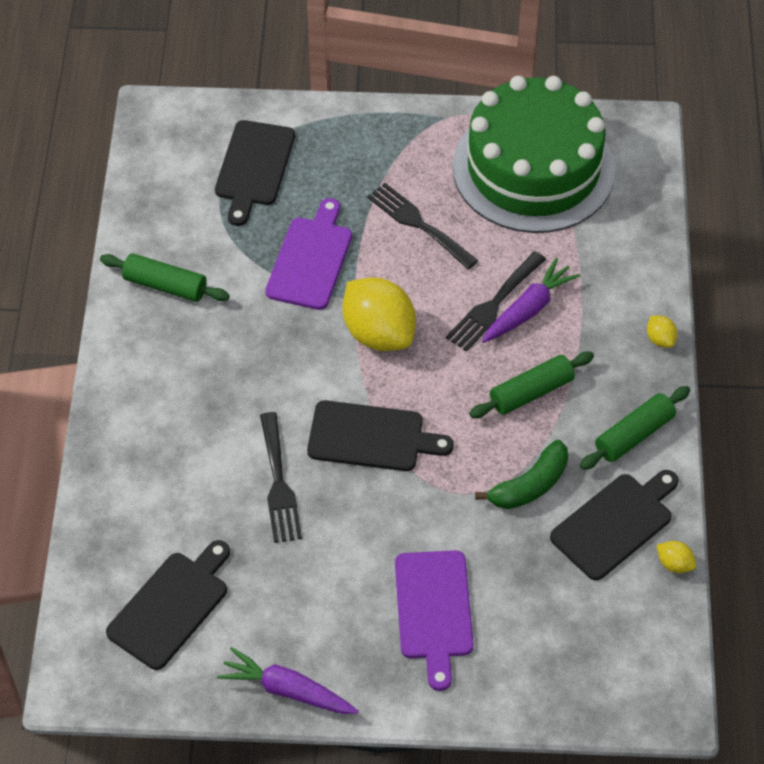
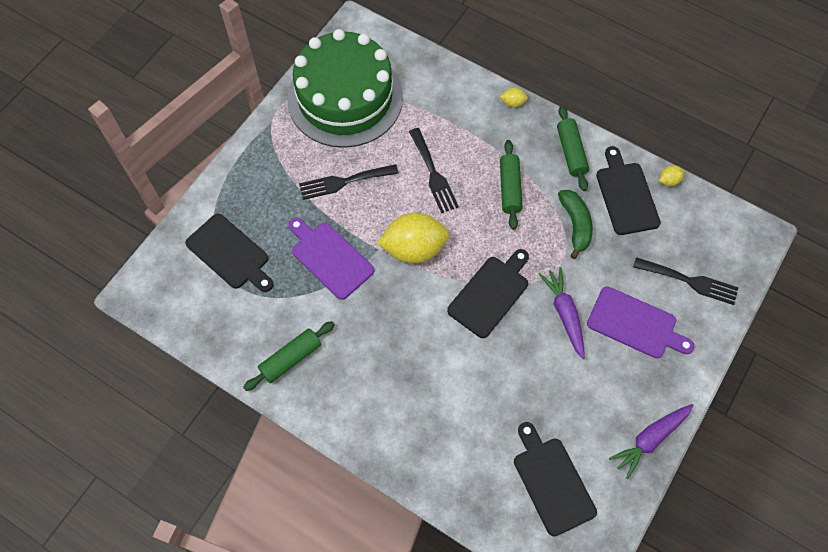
camera: 60 degrees left, 10 degrees up
black fork [260,412,302,543] -> black fork moved to [633,257,739,305]
purple carrot [482,258,580,343] -> purple carrot moved to [539,267,585,359]

